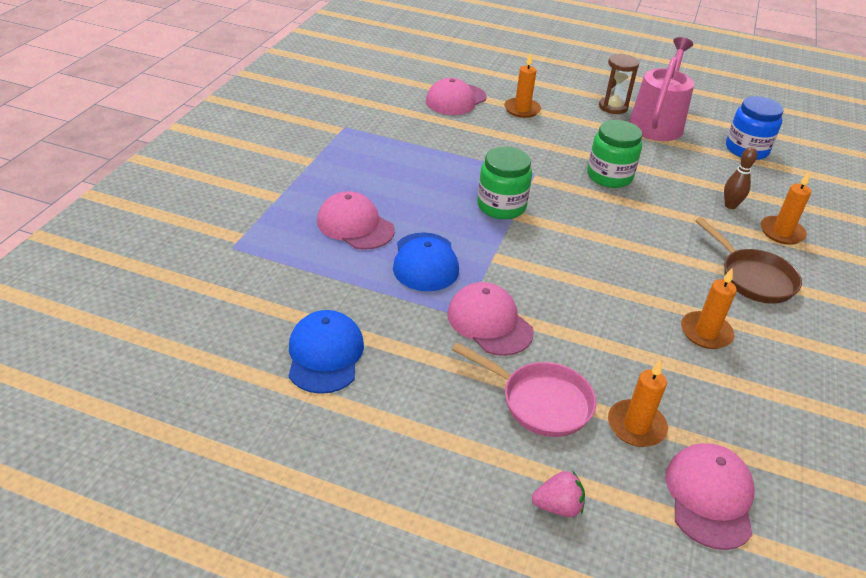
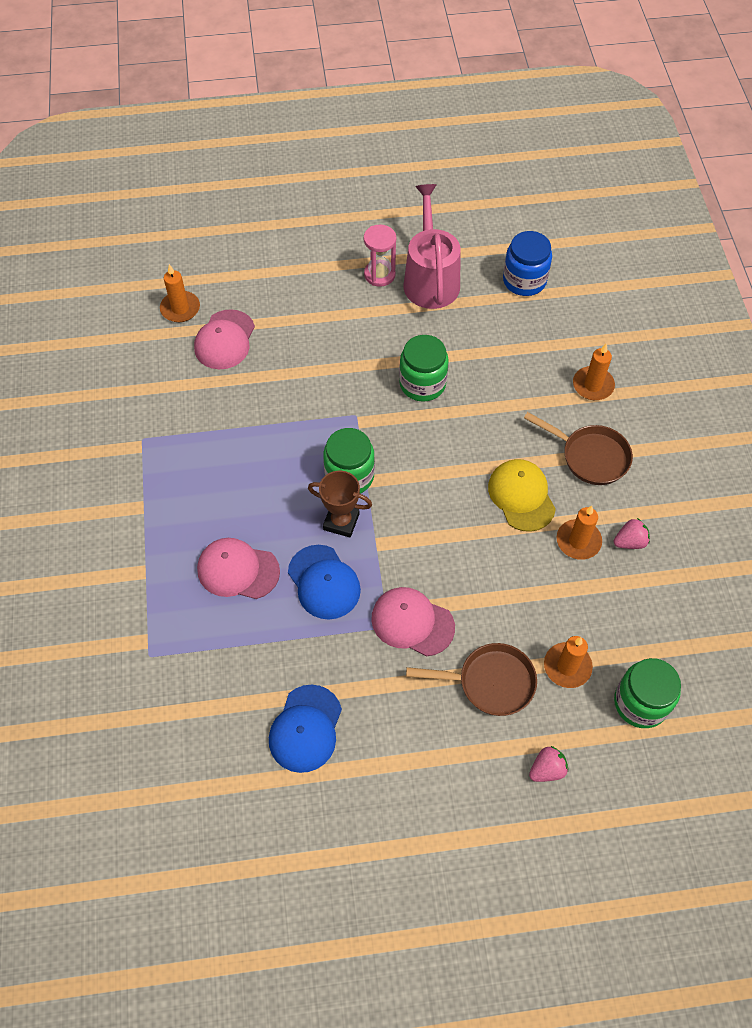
camera: 25 degrees left, 20 degrees up
blue cap [289,310,364,394] -> blue cap turned 135 degrees counterclockwise [269,685,342,773]
pink pan [452,342,596,437] -> brown pan [406,643,537,716]
orange candle [504,53,541,118] -> orange candle moved to [160,264,200,322]
brown hourglass [599,53,639,114] -> pink hourglass [364,225,396,287]
pink cap [665,443,755,550] -> green jar [614,658,681,728]
brown bowling pin [724,147,757,209] -> none
none -> brown trophy [308,471,372,538]
none -> yellow cap [488,459,556,532]
none -> pink strawberry [614,518,650,549]

